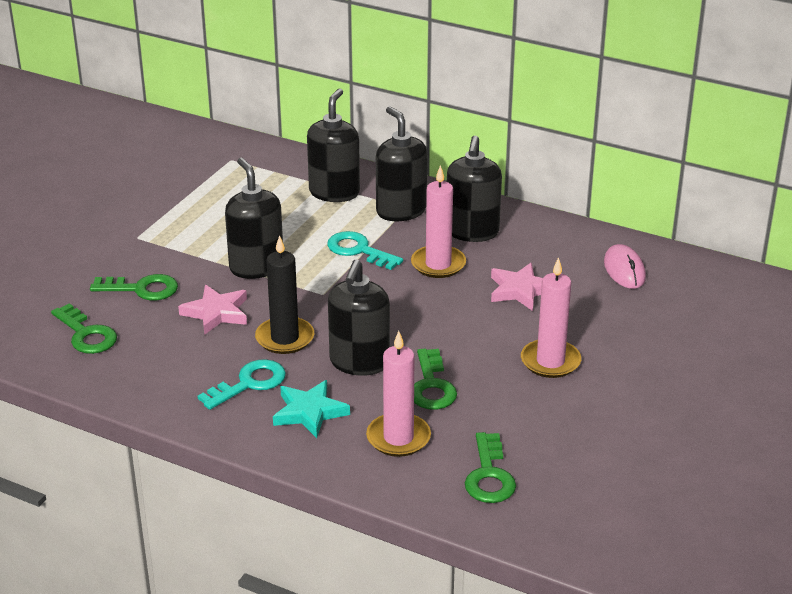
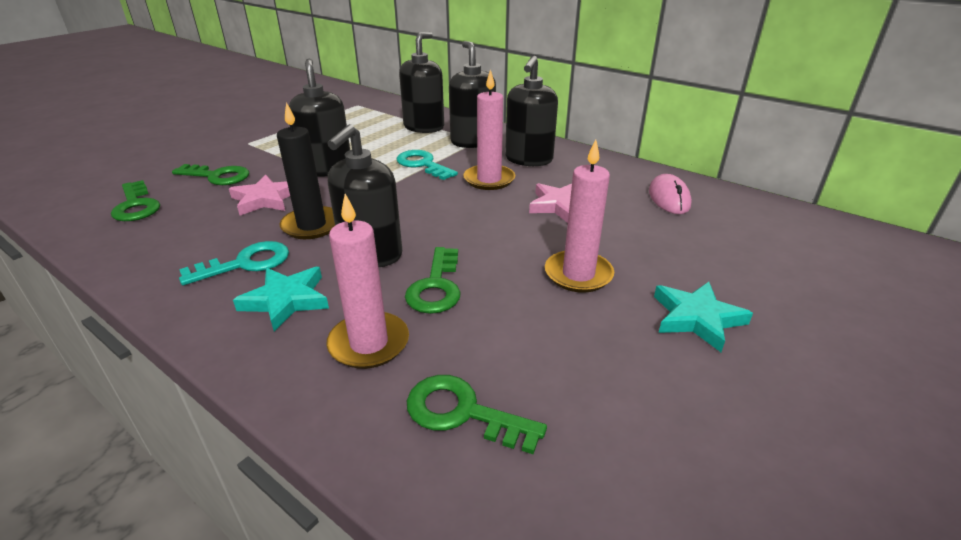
camera: 10 degrees right, 0 degrees up
green key [465,432,516,503] -> green key turned 105 degrees clockwise [407,375,547,454]
none -> turquoise star [654,282,753,352]

